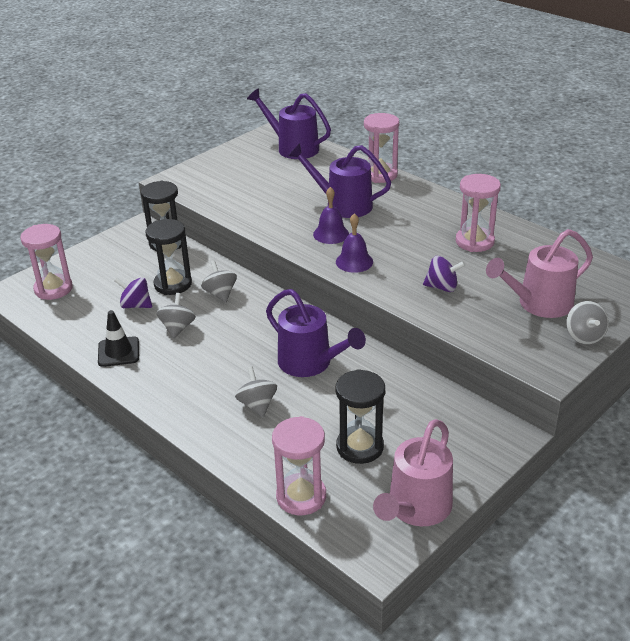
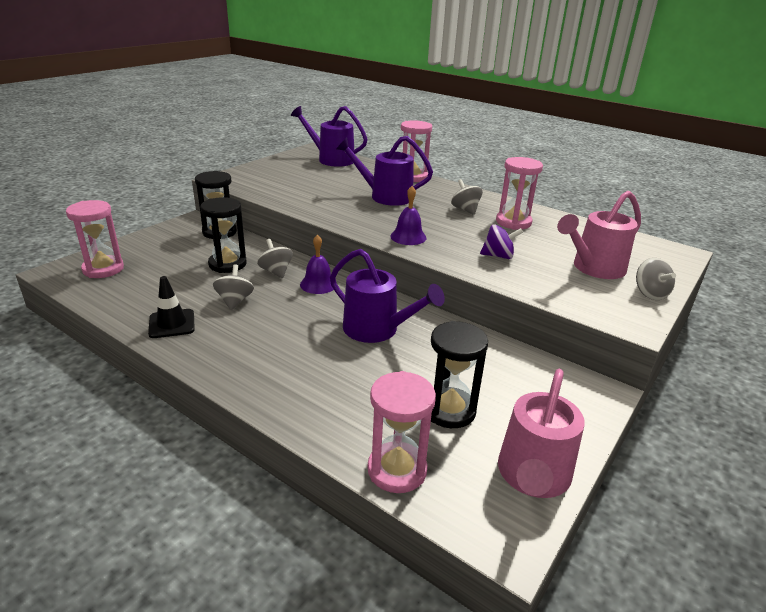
camera: 10 degrees left, 5 degrees down
purple spinning top [114,277,152,308] -> none
grey spinning top [235,367,277,418] -> grey spinning top moved to [451,179,483,215]
purple bell [313,187,349,244] -> purple bell moved to [300,234,337,294]

